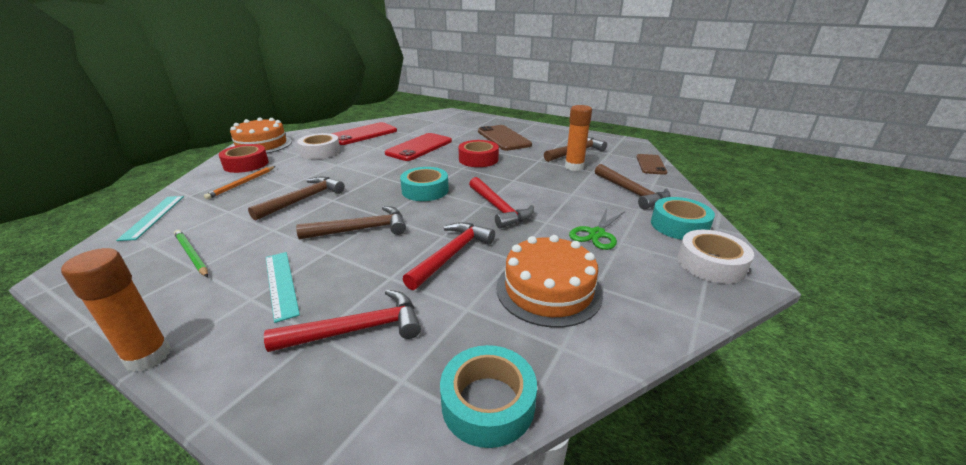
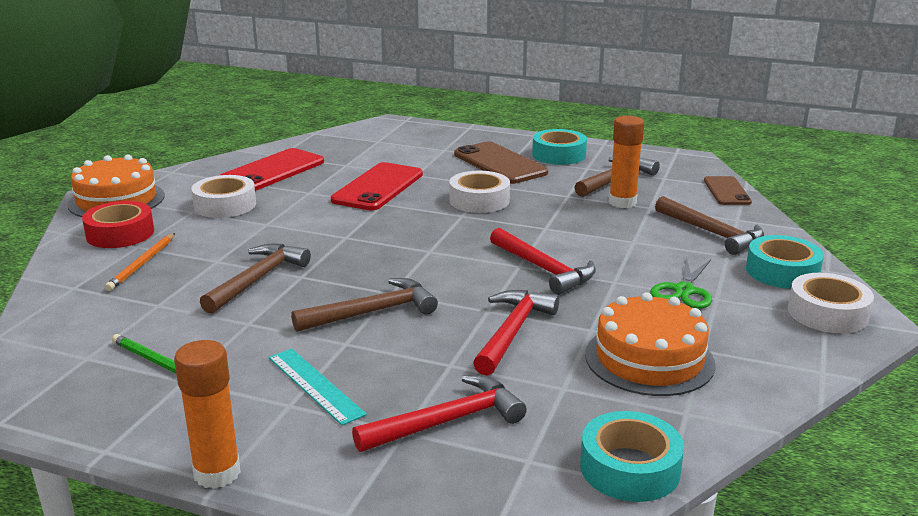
camera: 10 degrees left, 5 degrees down
turquoise ruler [116,196,184,241] -> none
turquoise tape [400,167,449,201] -> turquoise tape moved to [532,129,587,165]
red tape [458,140,499,167] -> white tape [449,171,510,213]

